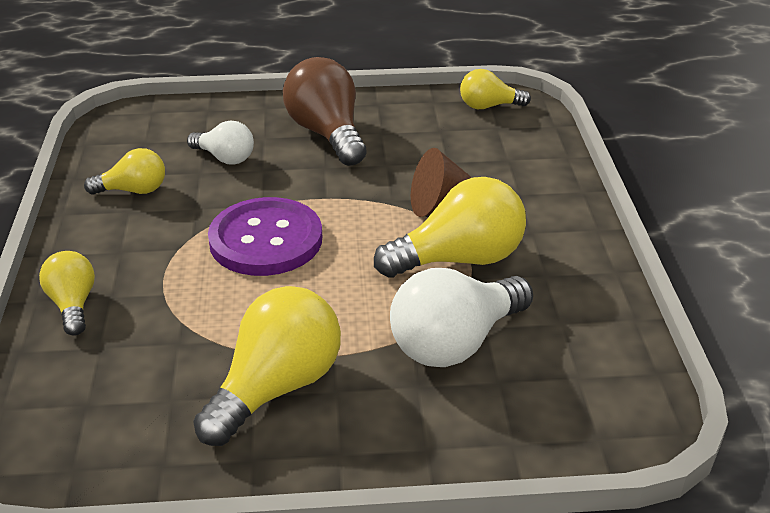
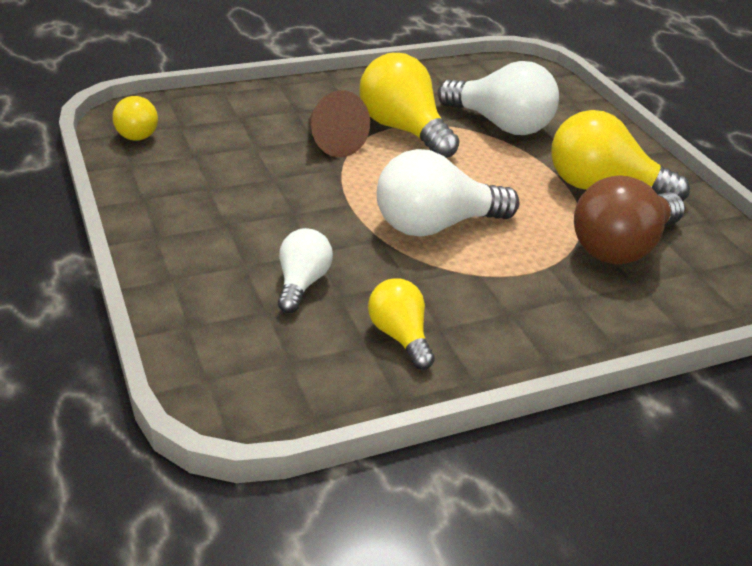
camera: 110 degrees left, 0 degrees up
yellow light bulb [39,251,95,336] -> none
purple button [208,197,322,276] -> white light bulb [377,149,520,237]
brown light bulb [283,57,367,166] -> brown light bulb moved to [574,175,685,264]

